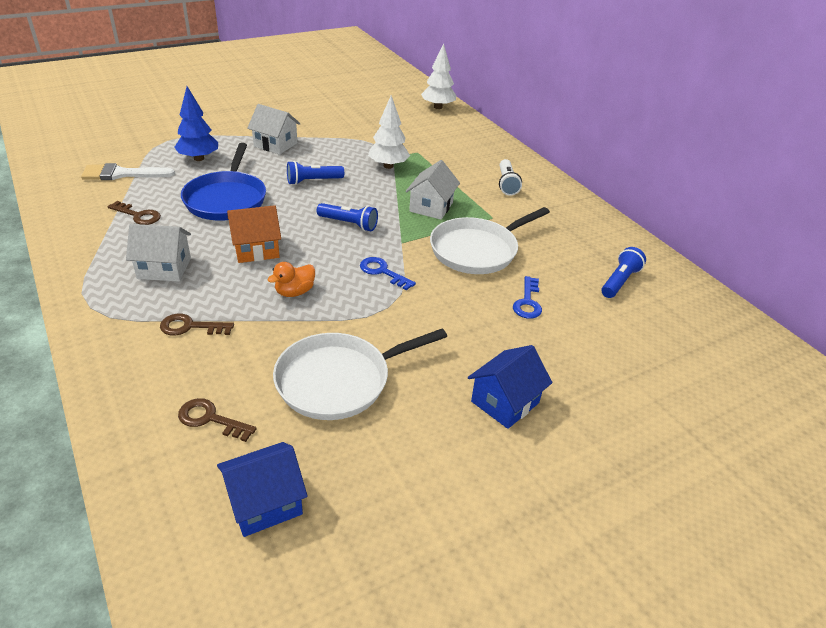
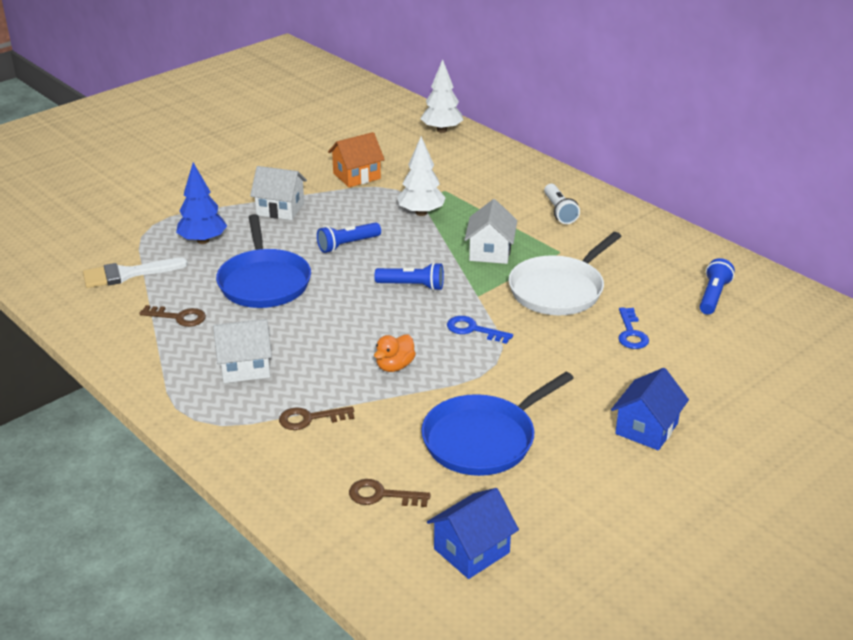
camera: 10 degrees left, 5 degrees down
orange house [227,205,281,263] -> orange house moved to [328,132,385,187]
white pan [273,329,447,420] -> blue pan [421,372,574,476]

